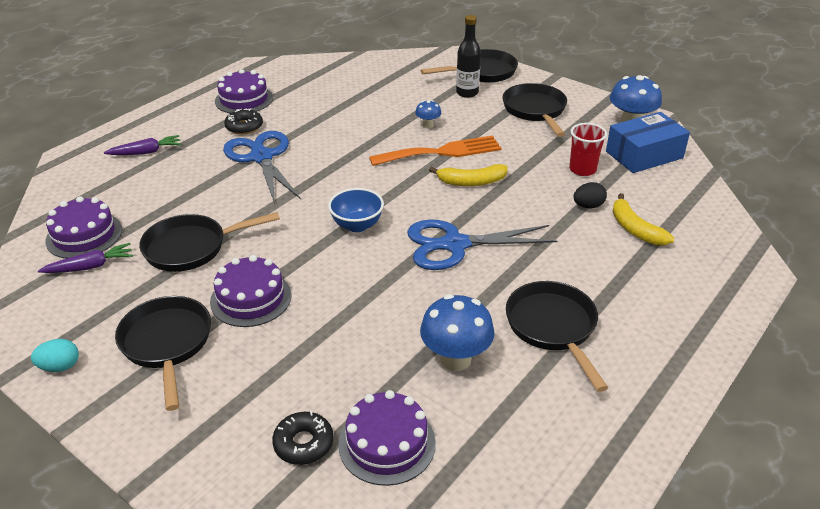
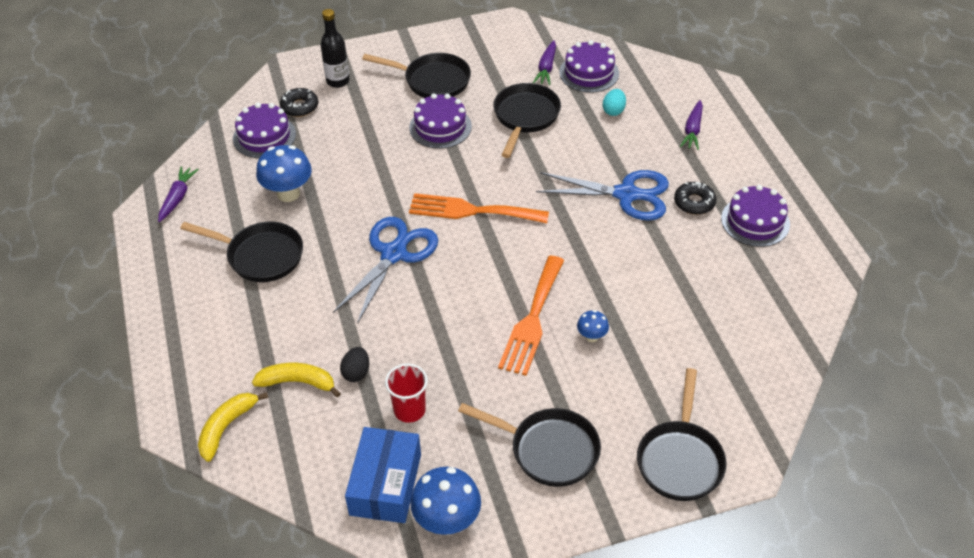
camera: 125 degrees right, 10 degrees up
turquoise egg [31,339,79,372] -> turquoise egg moved to [603,89,626,116]
blue bowl [328,188,384,232] -> orange fork [409,193,549,223]
yellow banana [429,164,508,186] -> yellow banana moved to [198,392,268,462]
black bottle [456,15,481,98] -> black bottle moved to [320,9,350,88]
none -> purple carrot [158,166,199,222]

